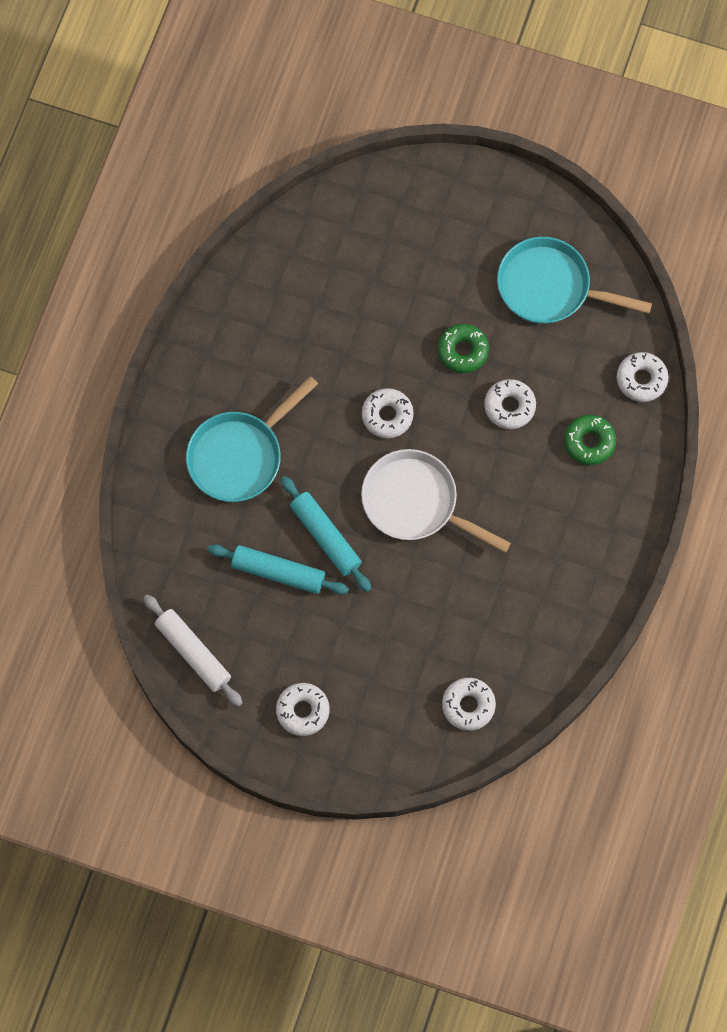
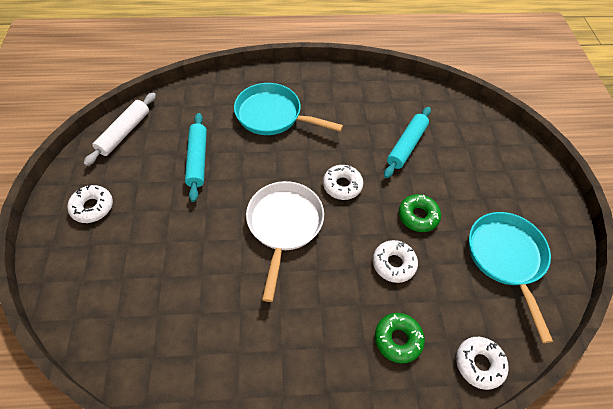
camera: 65 degrees right, 15 degrees down
turquoise rolling pin [281,476,371,592] -> turquoise rolling pin moved to [384,107,431,178]
white donut [442,678,496,731] -> none

